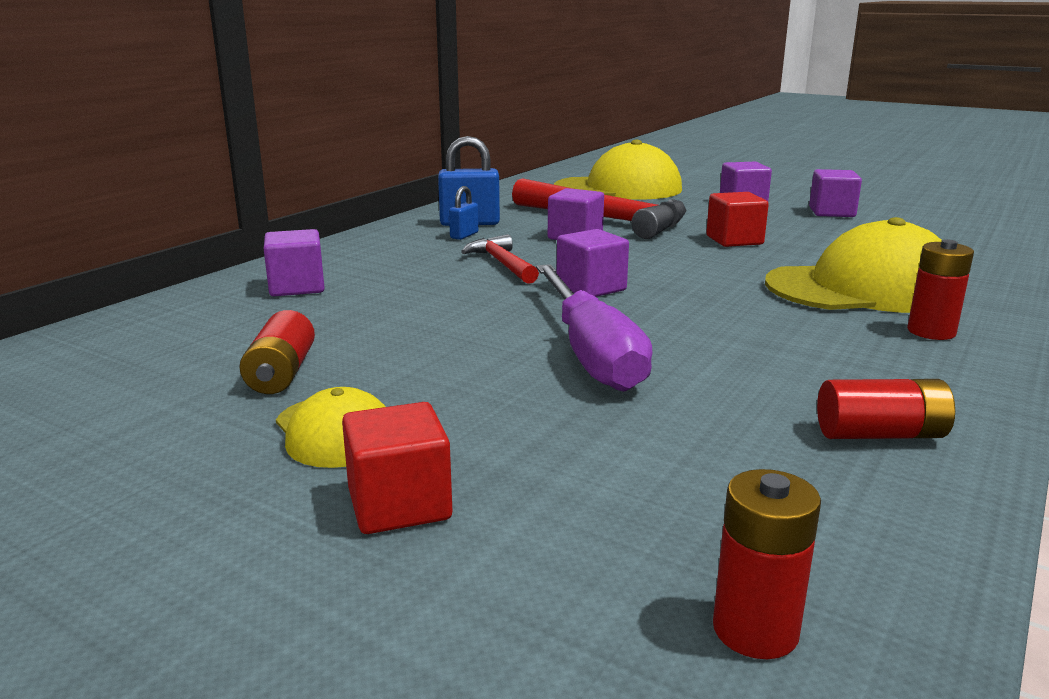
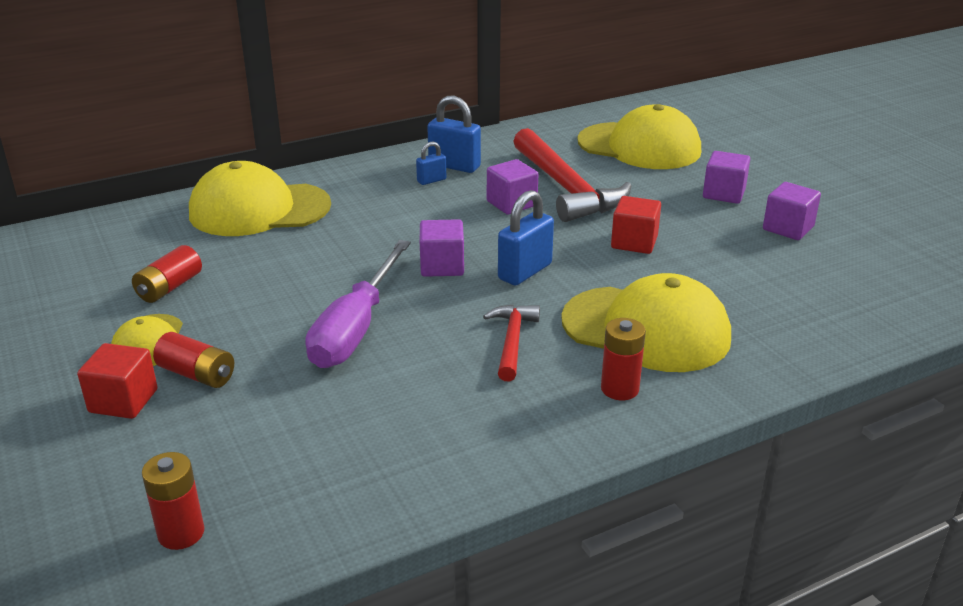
camera: 30 degrees right, 10 degrees up
purple cube [264,229,325,296] -> yellow cap [189,161,331,236]
red hammer [461,234,539,284] -> red hammer moved to [483,304,540,381]
red battery [817,379,955,439] -> red battery moved to [153,332,234,388]
none -> blue padlock [498,190,554,286]

